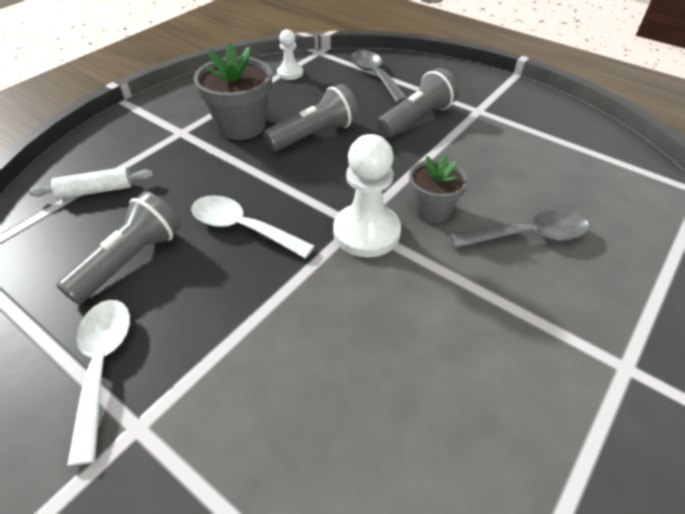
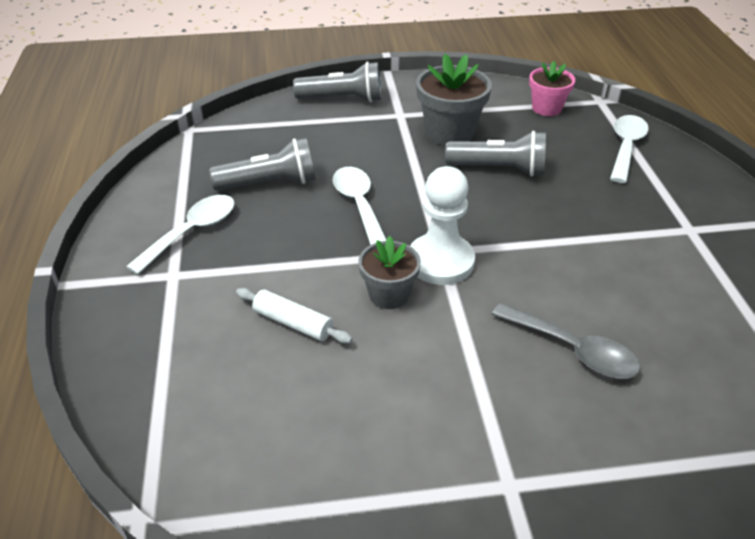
camera: 45 degrees right, 5 degrees down
white rolling pin [29,167,153,199] -> white rolling pin moved to [236,288,352,344]
white pawn [277,29,303,80] -> pink flower pot [529,61,575,116]
grey spoon [351,50,407,103] -> white spoon [610,115,649,183]
grey flashlight [376,68,459,137] -> grey flashlight moved to [293,62,381,102]
grey flower pot [409,154,468,223] -> grey flower pot moved to [358,236,421,309]

